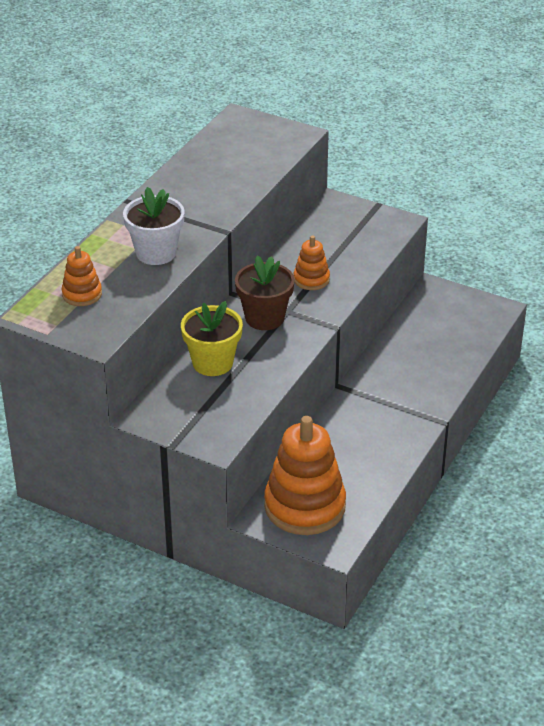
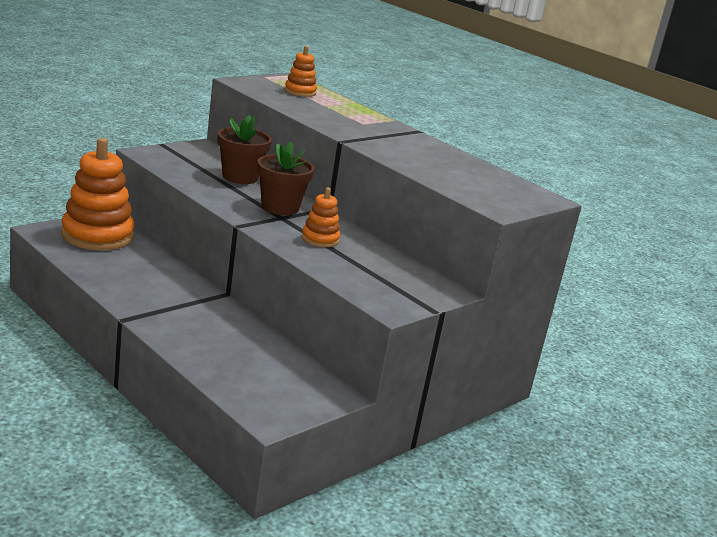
camera: 105 degrees right, 15 degrees down
white flower pot [123,187,185,265] -> none
yellow flower pot [181,301,243,376] -> brown flower pot [217,115,272,184]

